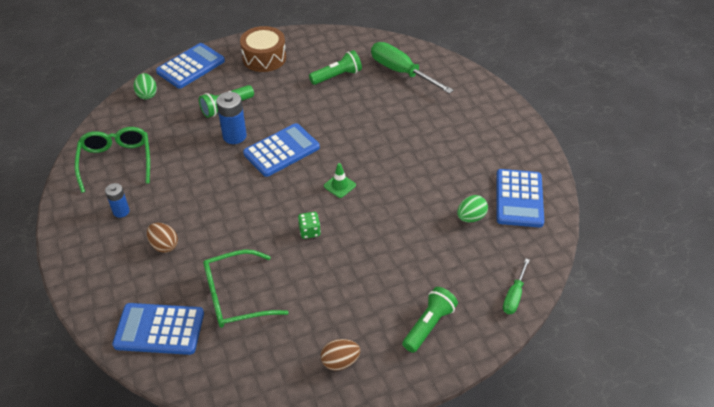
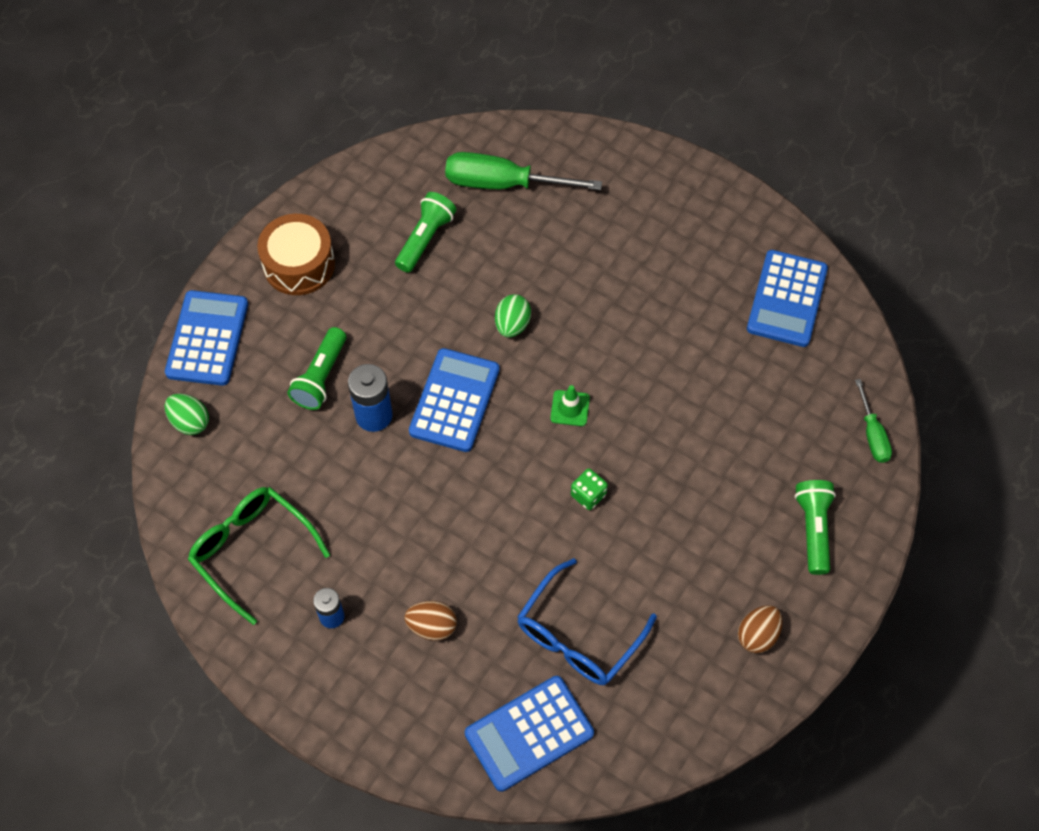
camera: 35 degrees left, 15 degrees up
green glasses [203,249,289,328] -> blue glasses [517,558,657,685]
green egg [457,195,488,222] -> green egg moved to [495,294,531,338]
blue calculator [496,169,544,228] -> blue calculator turned 45 degrees clockwise [747,250,828,347]

